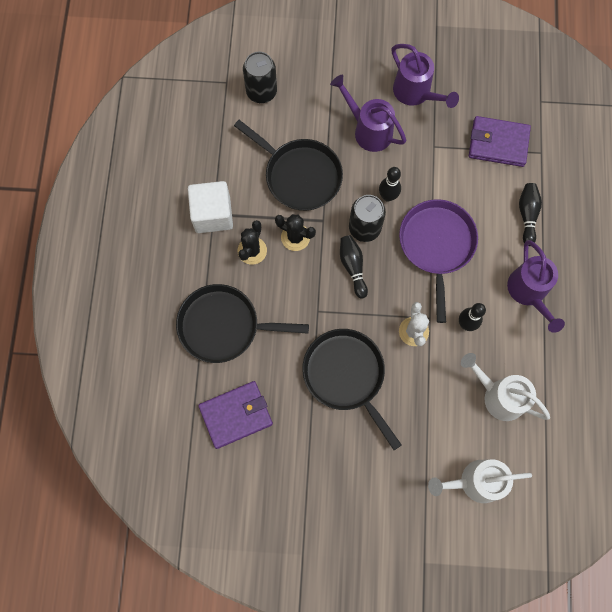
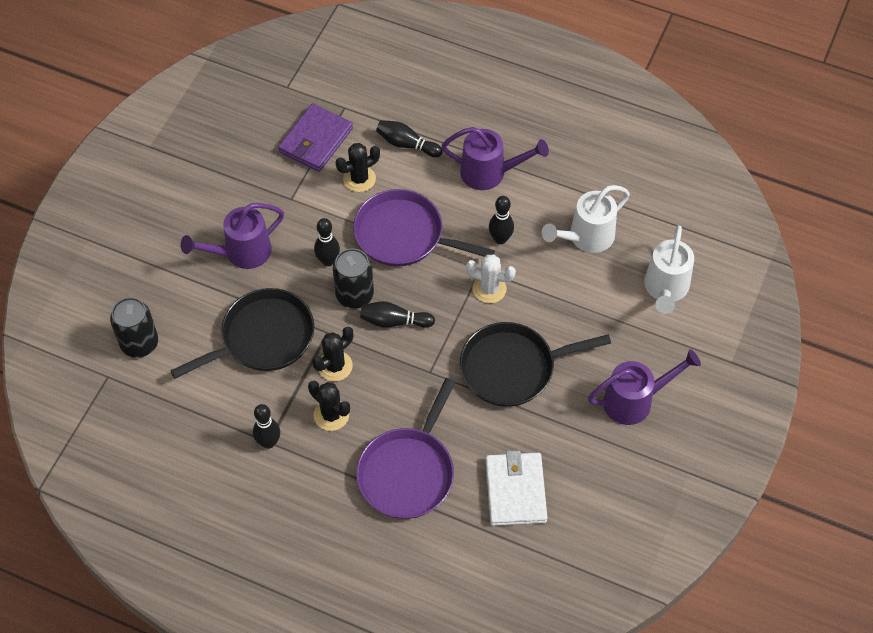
camera: 70 degrees left, 15 degrees down
black pan [176,284,309,363] -> purple pan [356,378,455,519]
white cube [188,181,233,233] -> black bowling pin [253,404,280,449]
purple wallet [198,381,273,449] -> white wallet [485,451,548,526]
purple watering can [392,44,459,108] -> purple watering can moved to [588,349,701,425]
none -> black cactus [336,143,380,192]

